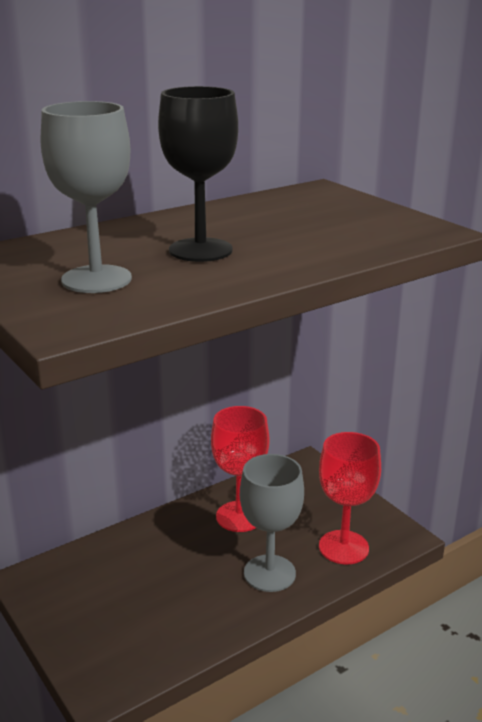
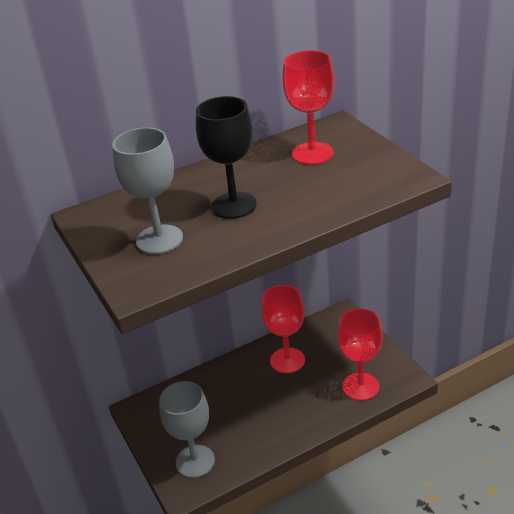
camera: 10 degrees right, 10 degrees up
grey goblet [240,454,304,592] -> grey goblet moved to [159,381,215,478]
none -> red goblet [282,50,335,165]

